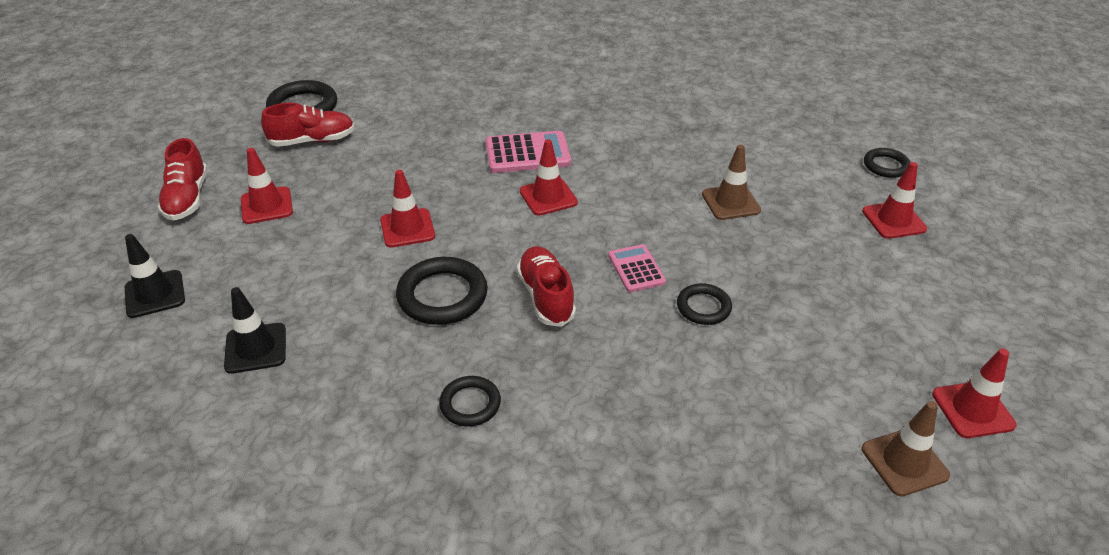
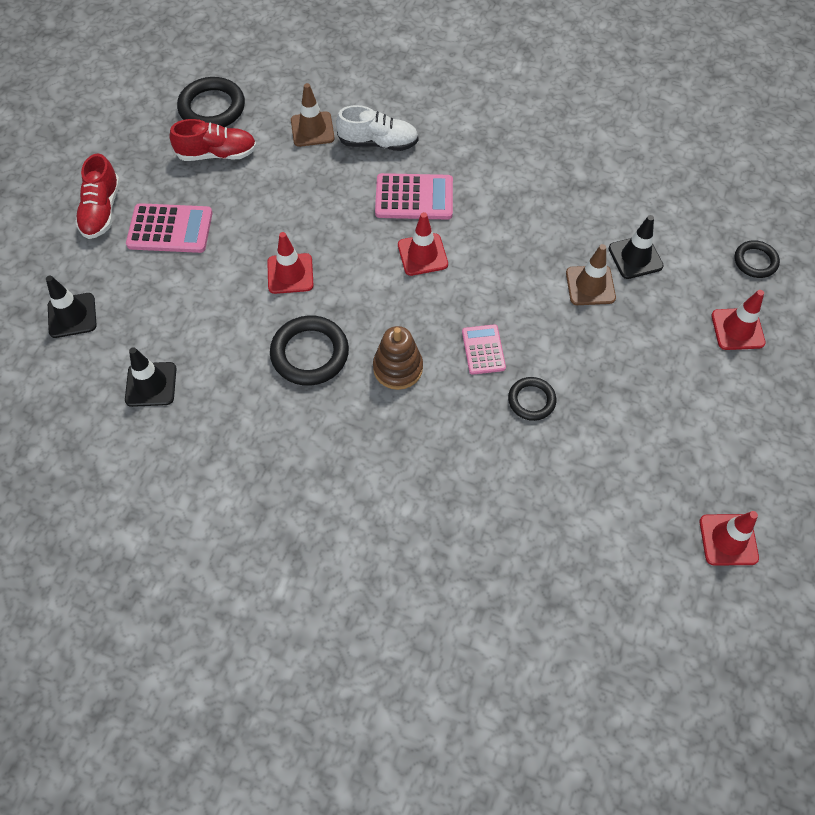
camera: 10 degrees right, 20 degrees up
red traffic cone [241,148,293,224] -> pink calculator [126,203,213,253]
black ring [439,376,501,427] -> none
red shoe [517,246,576,327] -> brown stacking toy [373,326,423,390]
brown traffic cone [862,401,950,496] -> brown traffic cone moved to [291,83,335,147]
none -> white shoe [336,105,419,151]
none -> black traffic cone [609,215,664,279]

